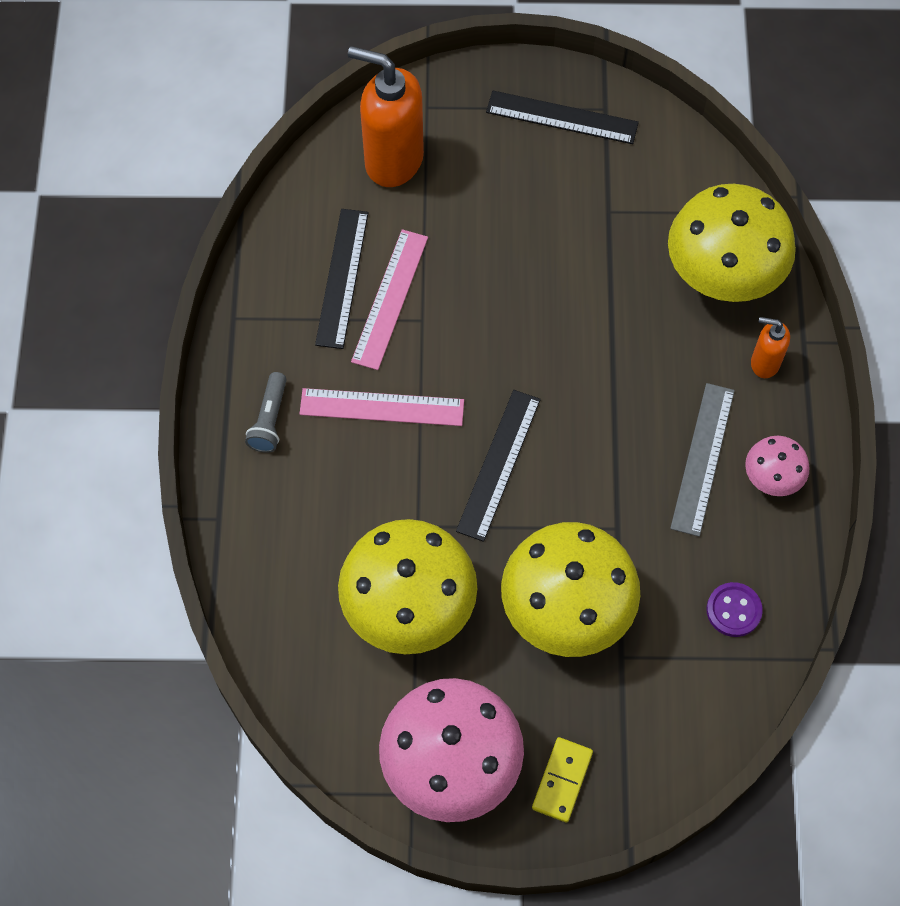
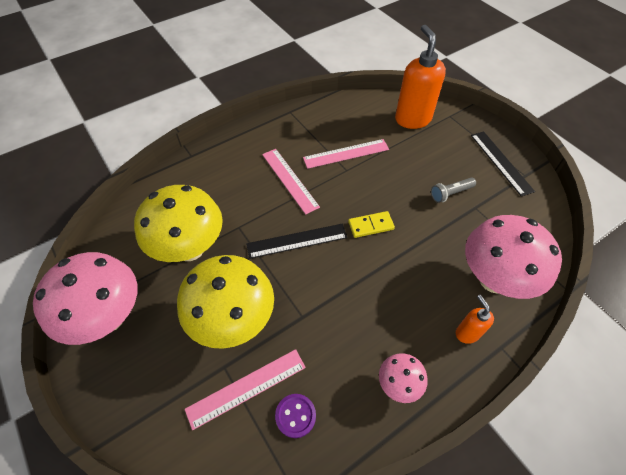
camera: 55 degrees right, 10 degrees down
grey flashlight [245,372,287,453] -> grey flashlight moved to [431,177,476,203]
black ruler [315,209,368,349] -> none
yellow domino [532,737,593,822] -> yellow domino moved to [348,211,395,238]
yellow mushroom [668,184,796,302] -> pink mushroom [465,215,562,299]
grey ruler [670,383,735,537] -> none
none -> pink ruler [185,349,306,430]

